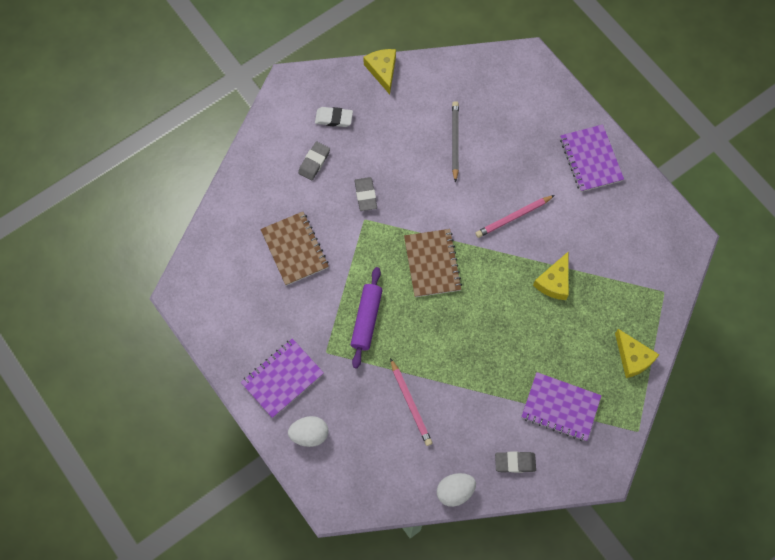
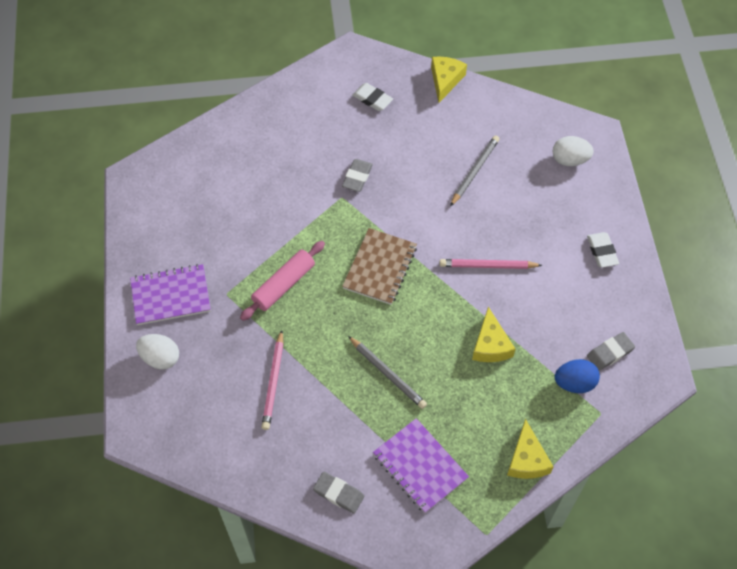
camera: 30 degrees right, 10 degrees down
brown notebook [260,212,329,286] -> none
grey eraser [298,142,330,180] -> grey eraser moved to [587,332,635,371]
purple rolling pin [351,267,383,368] -> pink rolling pin [240,241,325,321]
white egg [437,473,476,507] -> white egg moved to [553,136,594,166]
yellow cheese [533,252,569,300] -> yellow cheese turned 60 degrees counterclockwise [472,307,515,362]
purple notebook [560,124,624,192] -> white eraser [587,232,619,268]
none -> grey pencil [348,336,427,409]
none -> blue egg [555,359,600,393]

